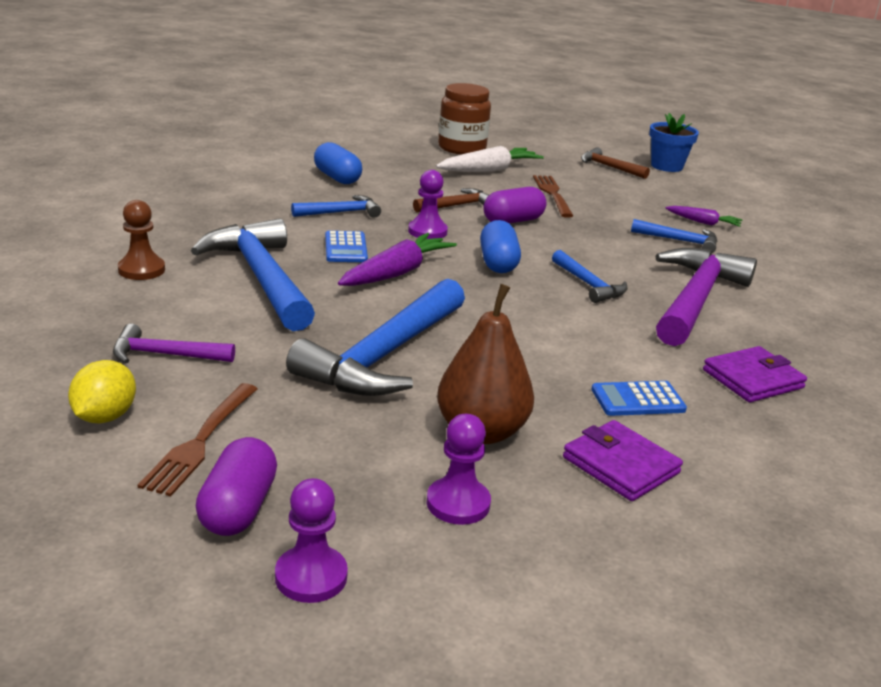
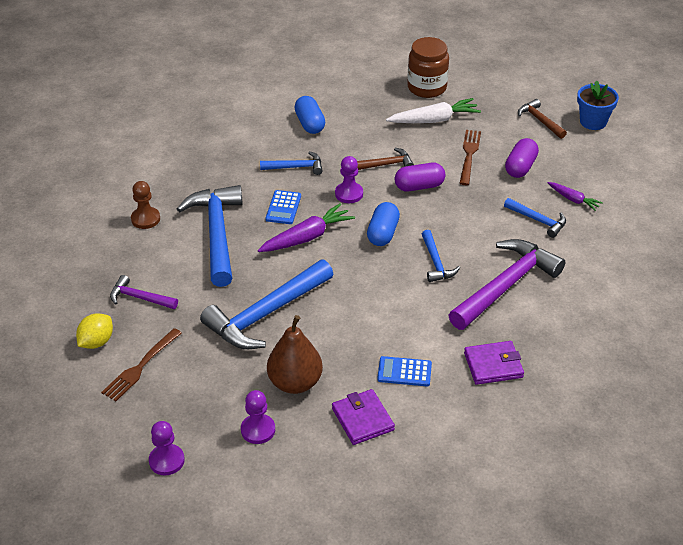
camera: 20 degrees right, 15 degrees up
purple capsule [196,437,277,536] -> purple capsule moved to [505,138,539,178]

